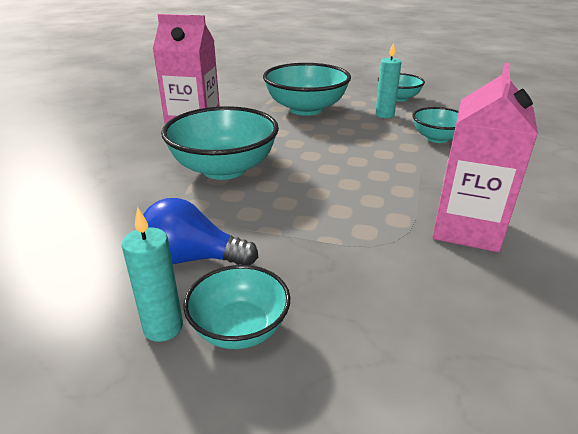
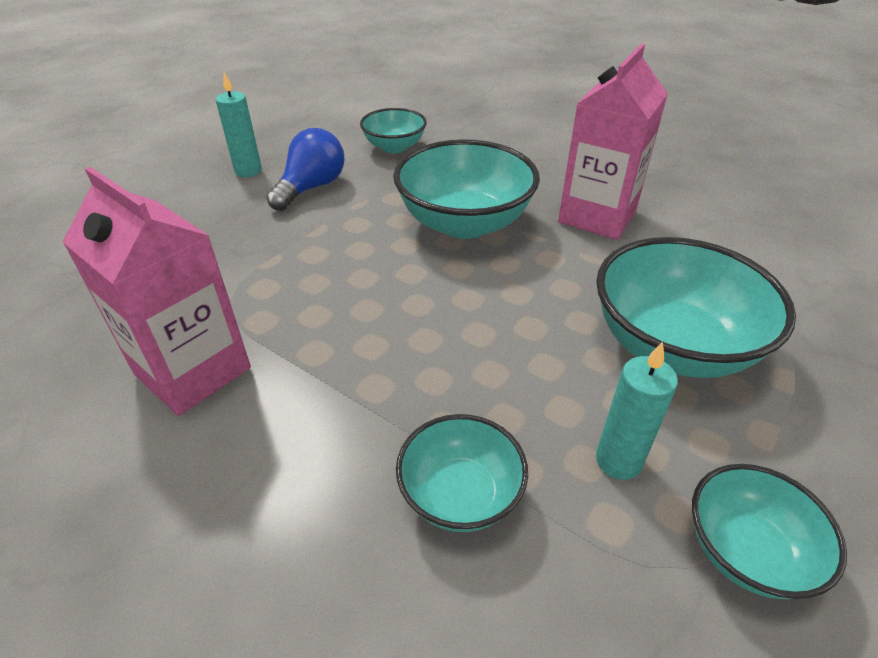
camera: 110 degrees right, 10 degrees up
turquoise bowl [183,265,290,349] -> turquoise bowl moved to [360,108,427,153]

